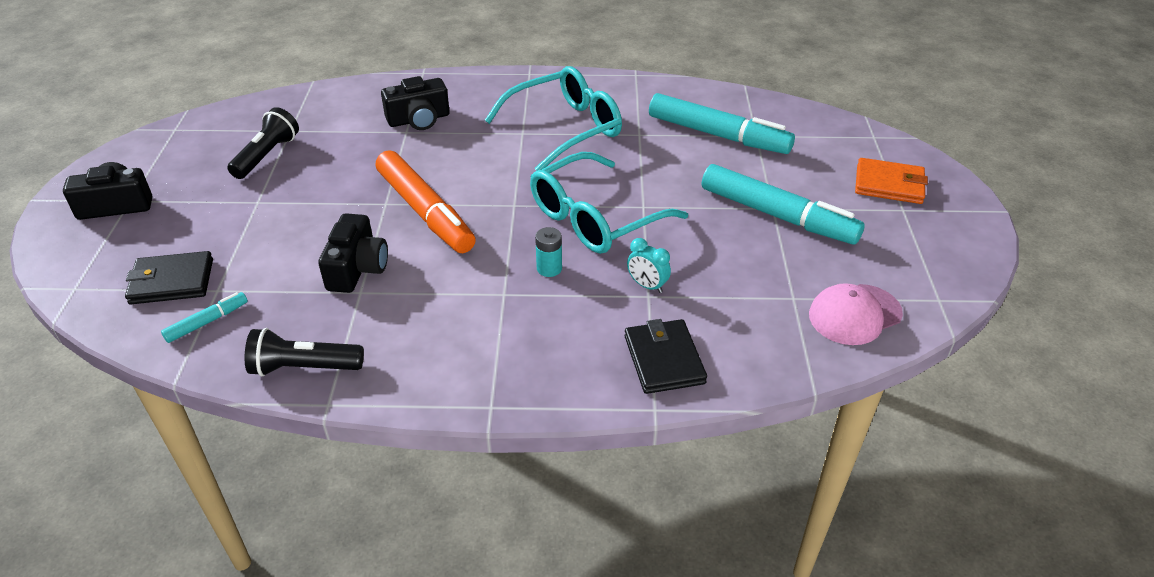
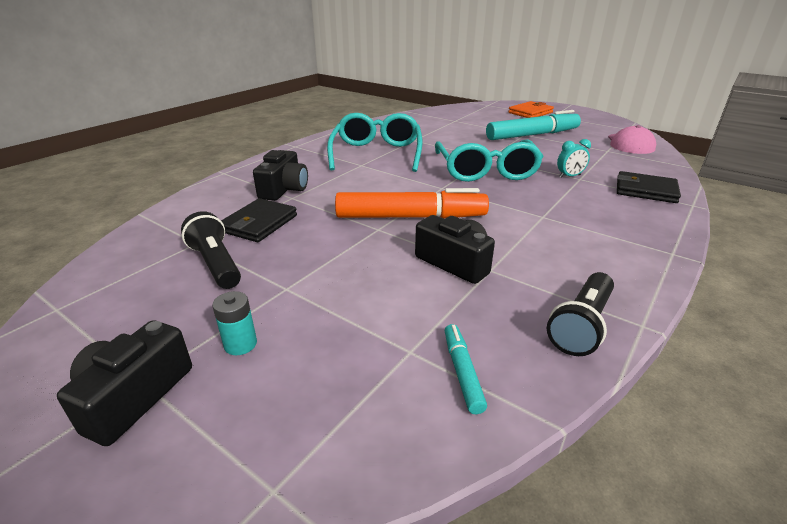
camera: 55 degrees left, 10 degrees down
black wallet [125,251,213,304] -> black wallet moved to [221,198,297,242]
turquoise battery [535,227,562,277] -> turquoise battery moved to [212,291,257,355]
turquoise marker [649,93,795,154] -> none

